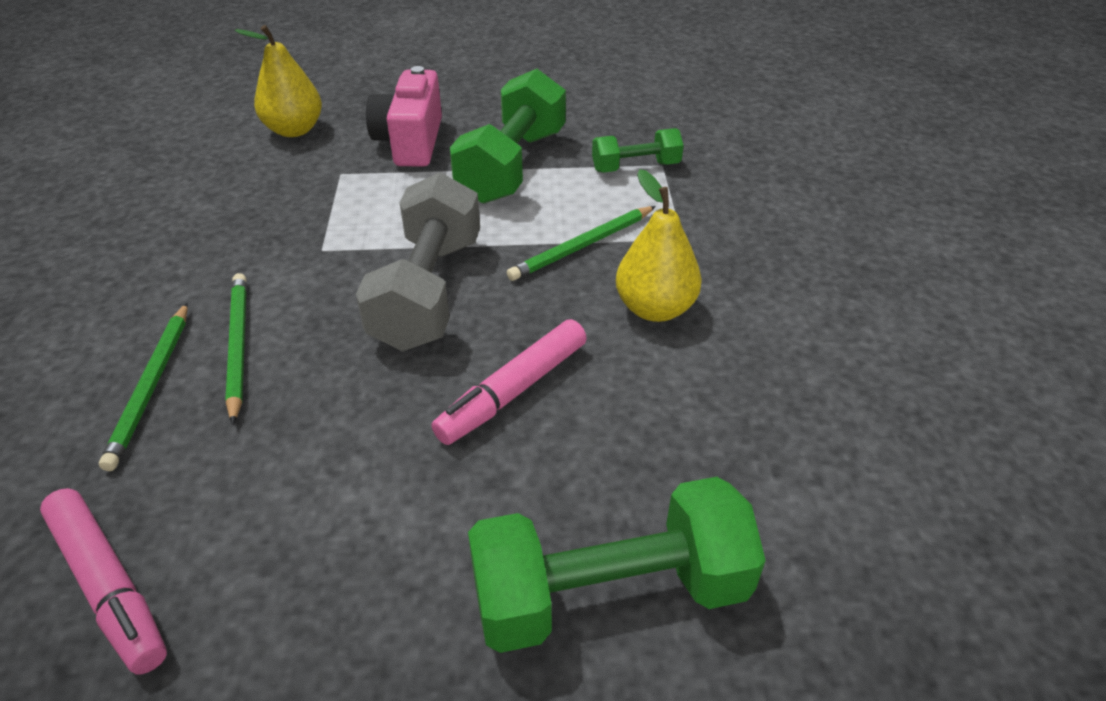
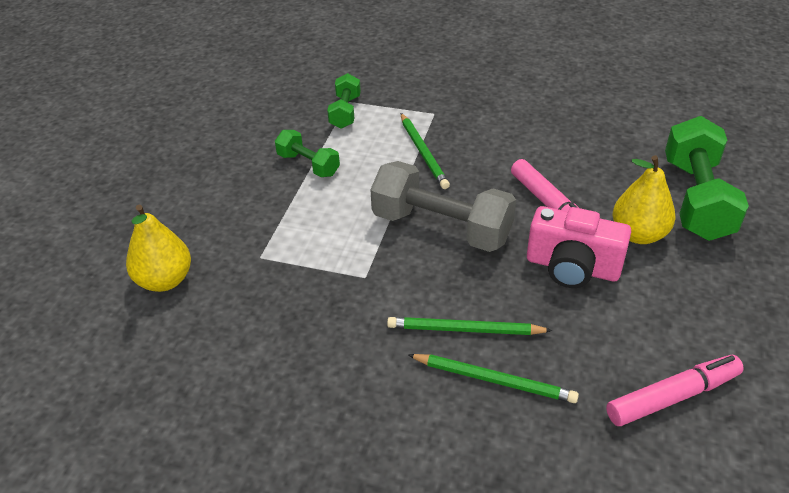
camera: 70 degrees left, 0 degrees up
pink camera [366,66,442,167] -> pink camera moved to [527,206,631,288]
green dumbbell [450,69,566,203] -> green dumbbell [275,130,340,177], size x0.54
yellow pear [616,169,702,322] -> yellow pear moved to [613,155,676,244]

